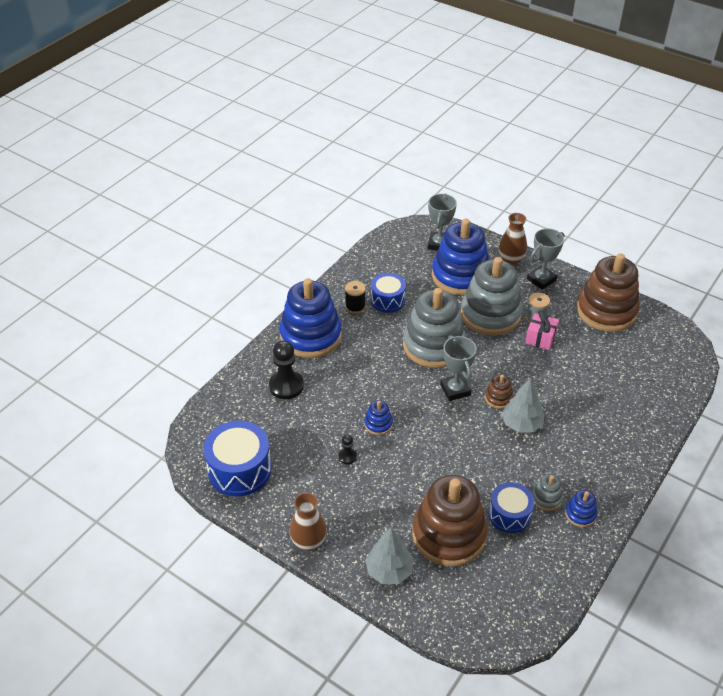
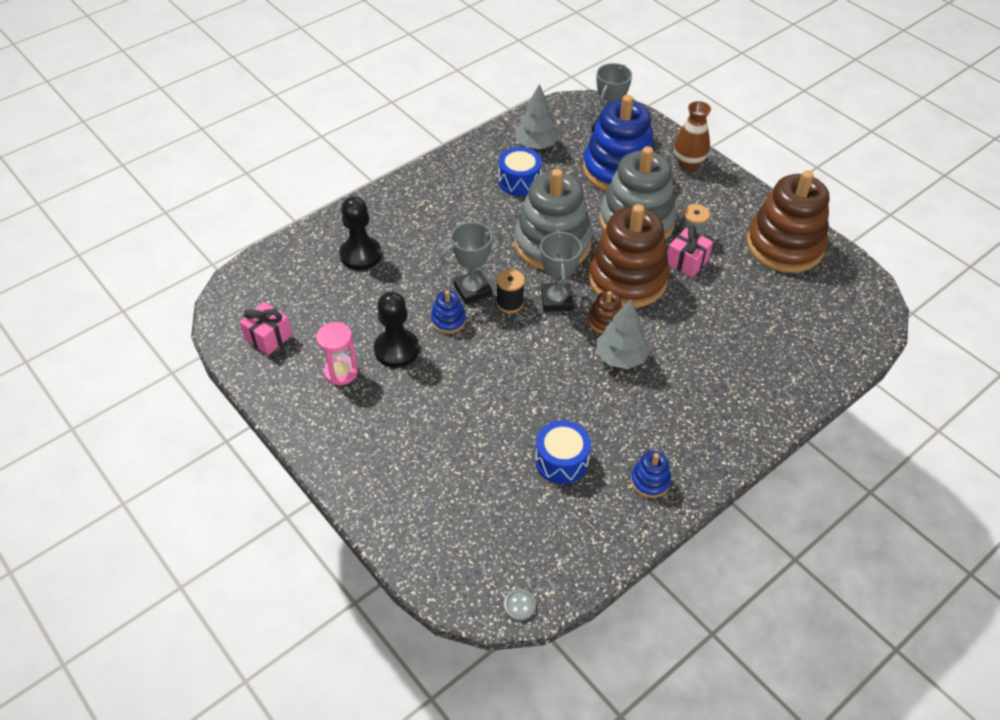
camera: 15 degrees right, 5 degrees up
blue drum [203,421,272,496] -> pink gift [240,302,292,355]
blue stacking toy [279,278,342,358] -> none
brown vase [290,493,327,551] -> none
black pawn [338,435,357,464] -> black pawn [374,292,419,368], size x2.00
black spool [345,281,366,314] -> black spool moved to [496,269,525,313]
grey tree [365,527,414,584] -> grey tree moved to [515,84,560,149]
brown stacking toy [412,475,488,566] -> brown stacking toy moved to [588,204,670,308]
grey trophy [527,228,564,290] -> grey trophy moved to [440,222,503,304]
grey stacking toy [532,474,563,511] -> none
none -> pink hourglass [316,322,358,385]
none -> grey button [504,589,536,621]

